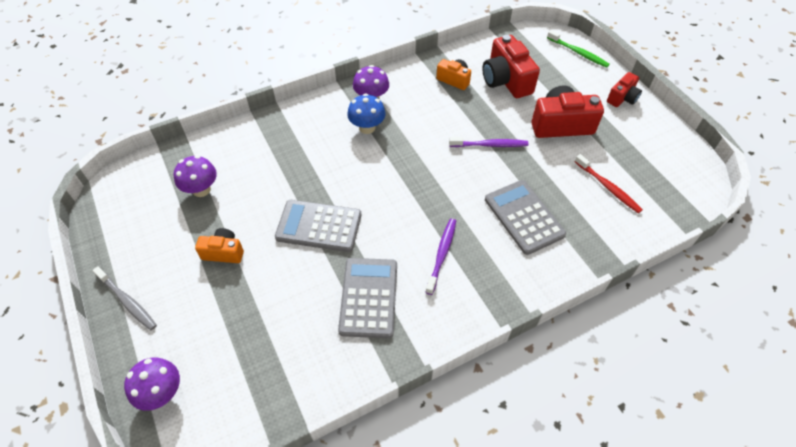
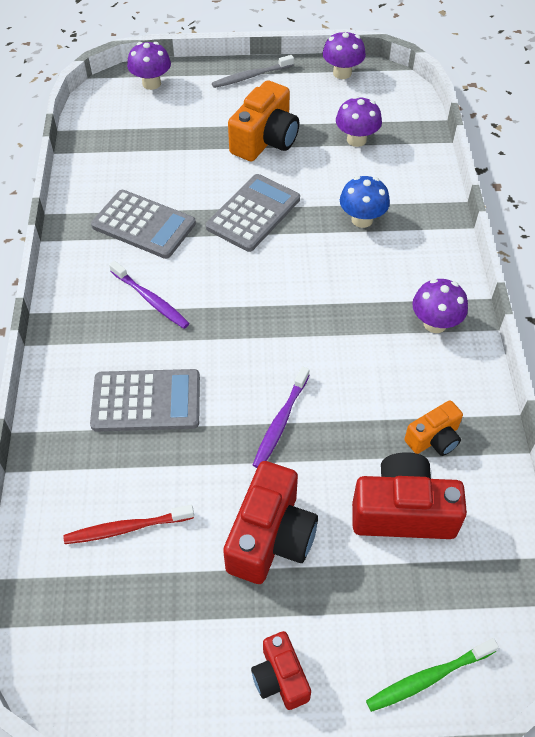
camera: 115 degrees right, 0 degrees up
orange camera [195,228,244,263] -> orange camera [228,80,299,161], size x1.75
blue mushroom [347,93,386,134] -> blue mushroom moved to [340,176,390,228]
none -> purple mushroom [322,30,366,79]

